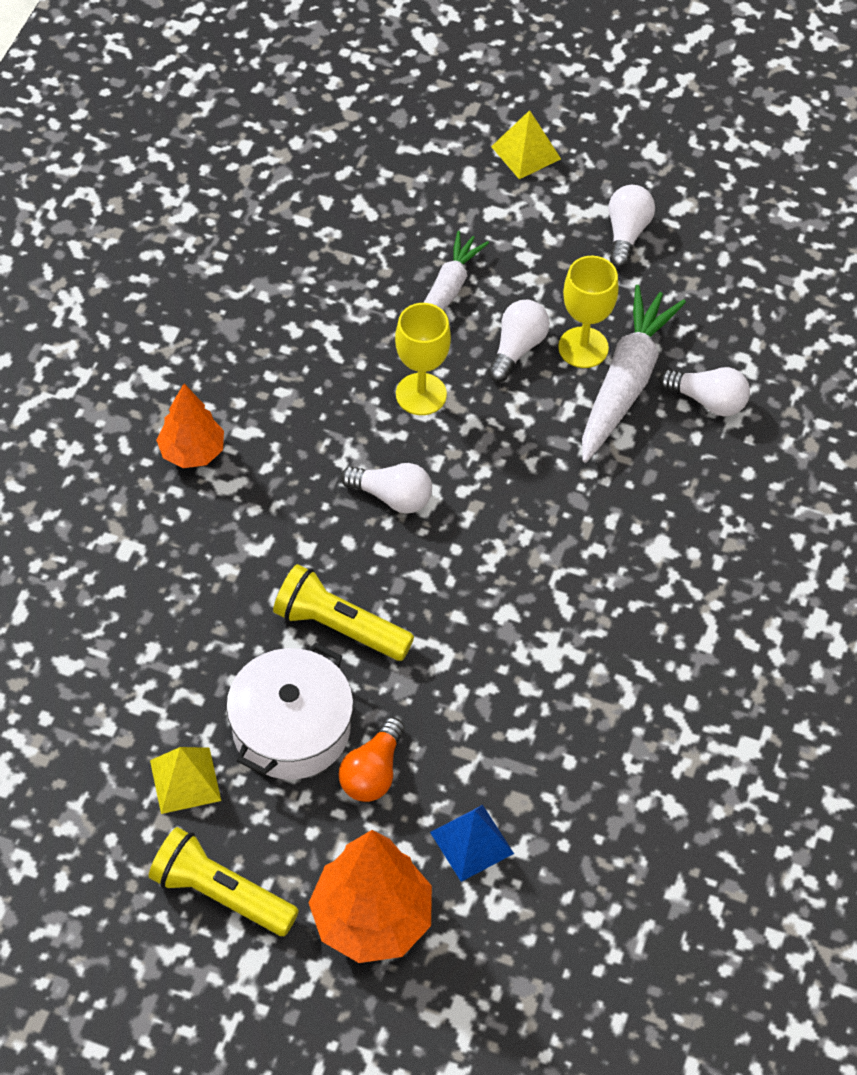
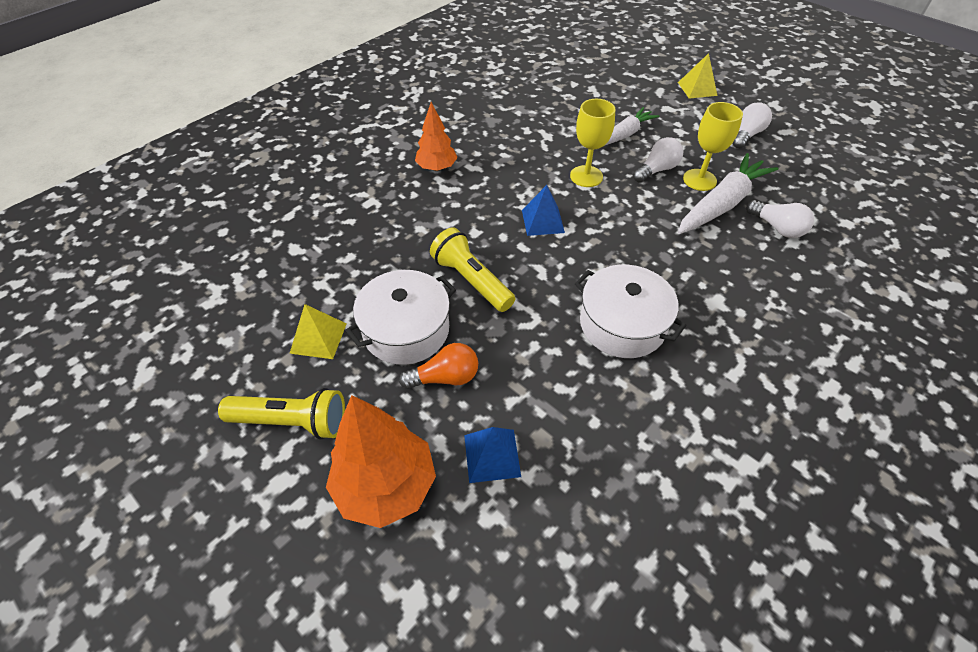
camera: 25 degrees right, 5 degrees down
yellow flashlight [149,827,299,936] -> yellow flashlight turned 135 degrees clockwise [218,388,345,440]
orange light bulb [339,717,405,802] -> orange light bulb turned 150 degrees counterclockwise [399,343,478,389]
white light bulb [341,463,432,514] -> blue pyramid [522,185,565,236]
none -> white pot [575,265,686,358]

